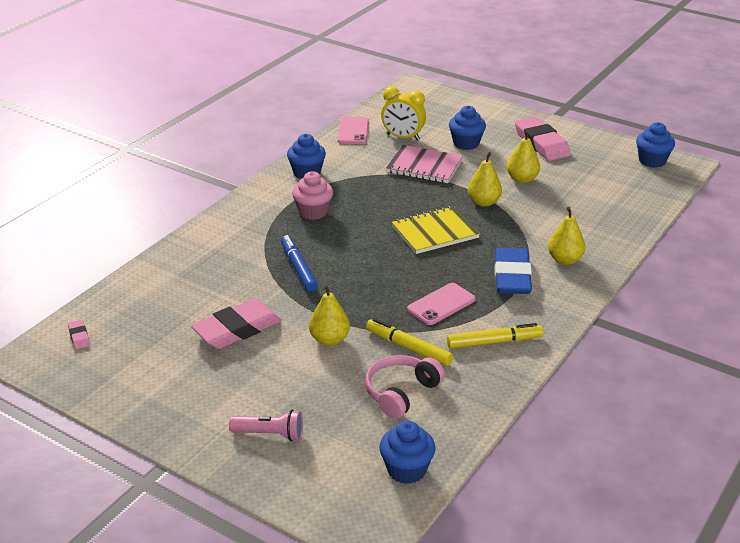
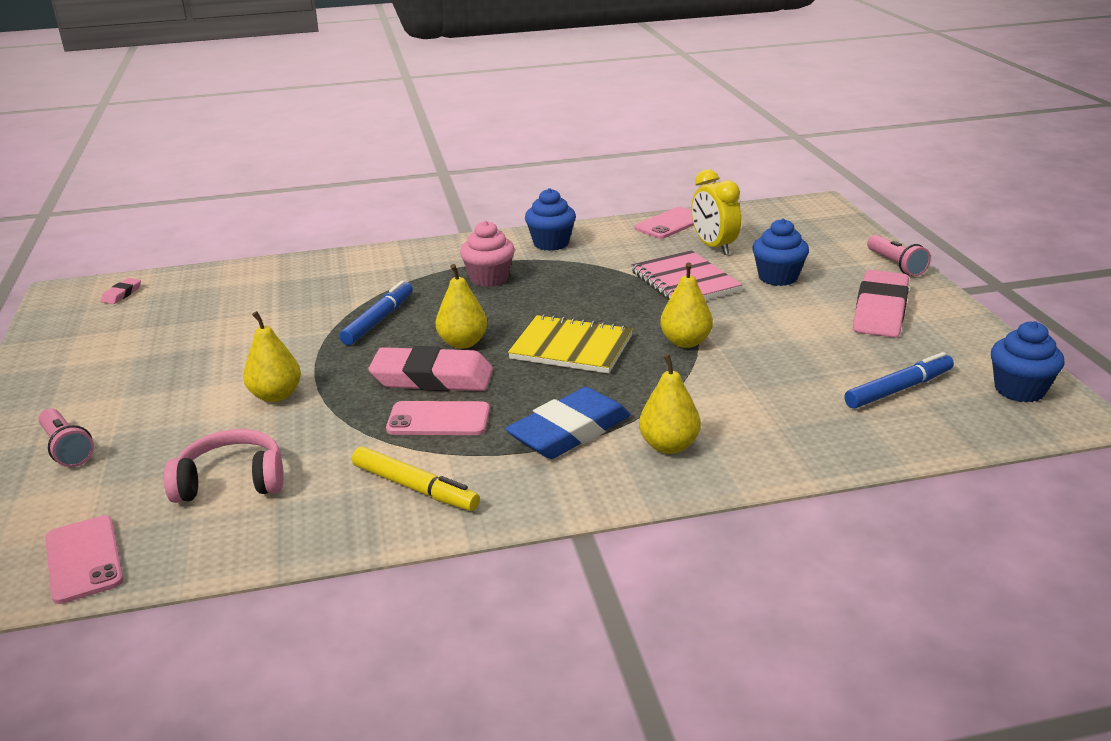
camera: 45 degrees right, 5 degrees down
pink eraser [191,299,282,349] -> pink eraser moved to [368,346,493,391]
yellow marker [366,318,453,366] -> none
blue cupcake [379,421,436,484] -> pink phone [45,515,123,604]
yellow pear [507,130,540,183] -> yellow pear moved to [436,264,487,349]
none -> blue marker [844,352,954,409]
none -> pink flashlight [867,235,931,277]

